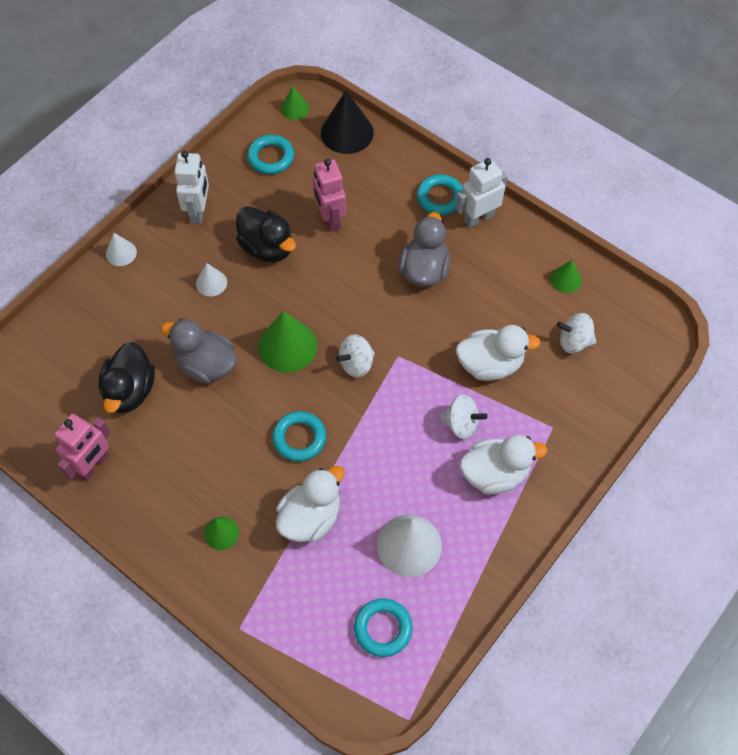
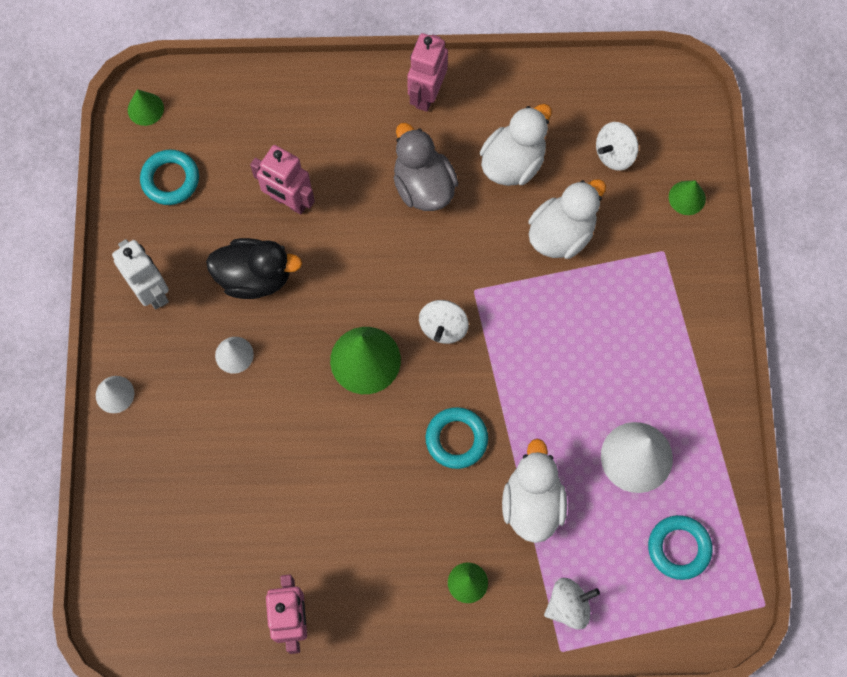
camera: 40 degrees left, 10 degrees up
black duck [98,342,155,413] -> none
grey duck [161,319,237,384] -> none
black cone [321,90,374,154] -> none
turquoise ring [417,174,463,215] -> none
white spinning top [441,395,488,439] -> white spinning top moved to [544,578,600,629]
white robot [456,158,508,228] -> pink robot [407,33,448,112]
white duck [460,435,548,494] -> white duck moved to [480,104,552,186]
green cone [550,260,582,293] -> green cone moved to [669,180,706,215]

